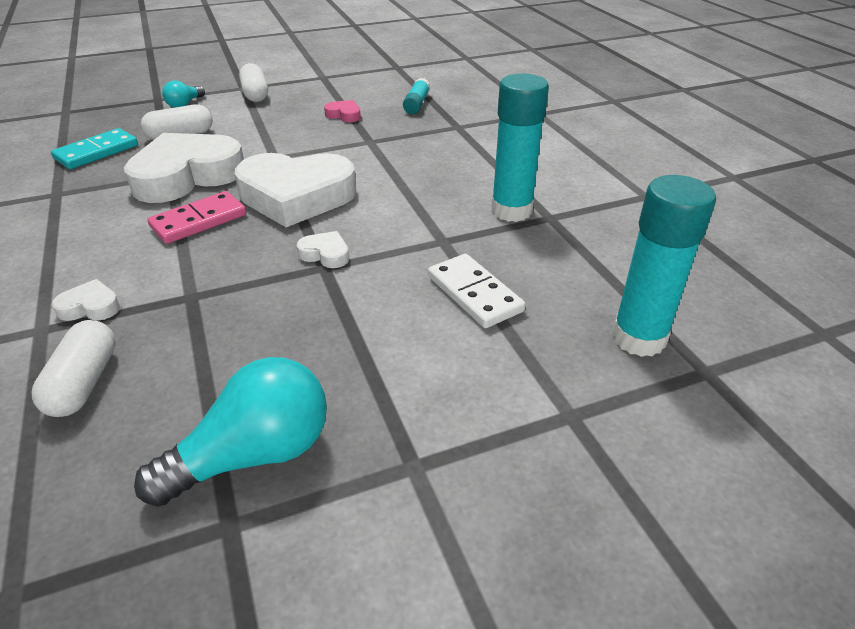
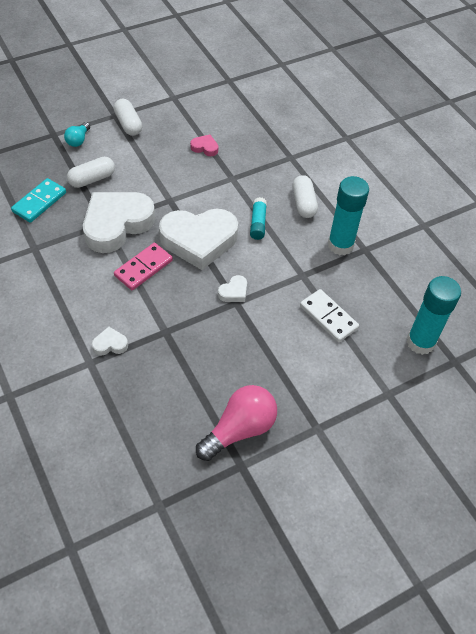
camera: 10 degrees left, 15 degrees up
white capsule [31,320,116,417] -> white capsule moved to [292,175,318,218]
turquoise light bulb [134,357,327,507] -> pink light bulb [196,385,277,461]
white heart [297,231,349,268] -> white heart turned 120 degrees clockwise [218,275,247,302]
turquoise glue stick [403,78,430,114] -> turquoise glue stick moved to [250,197,267,240]

